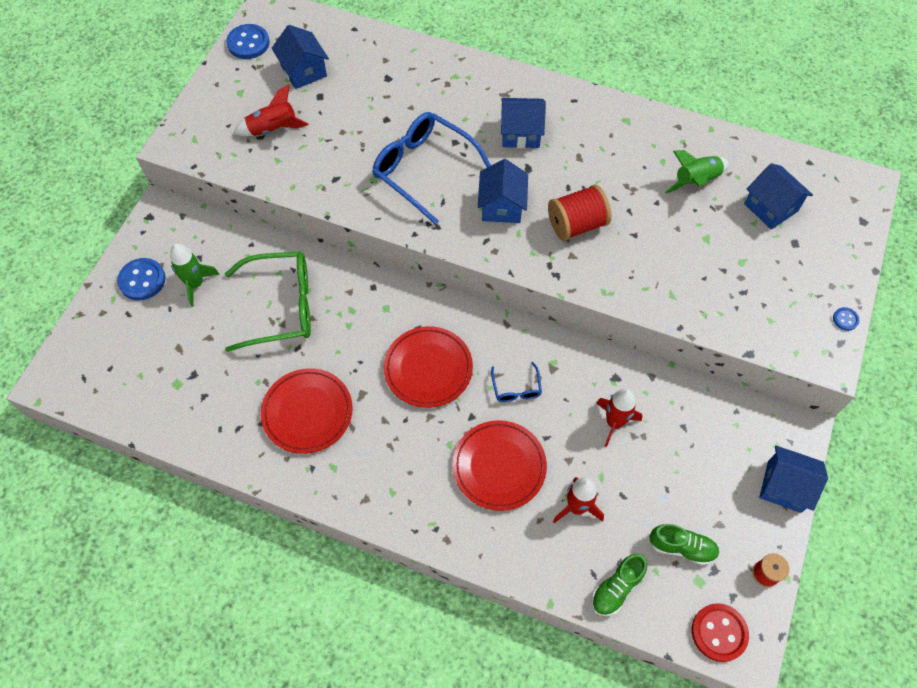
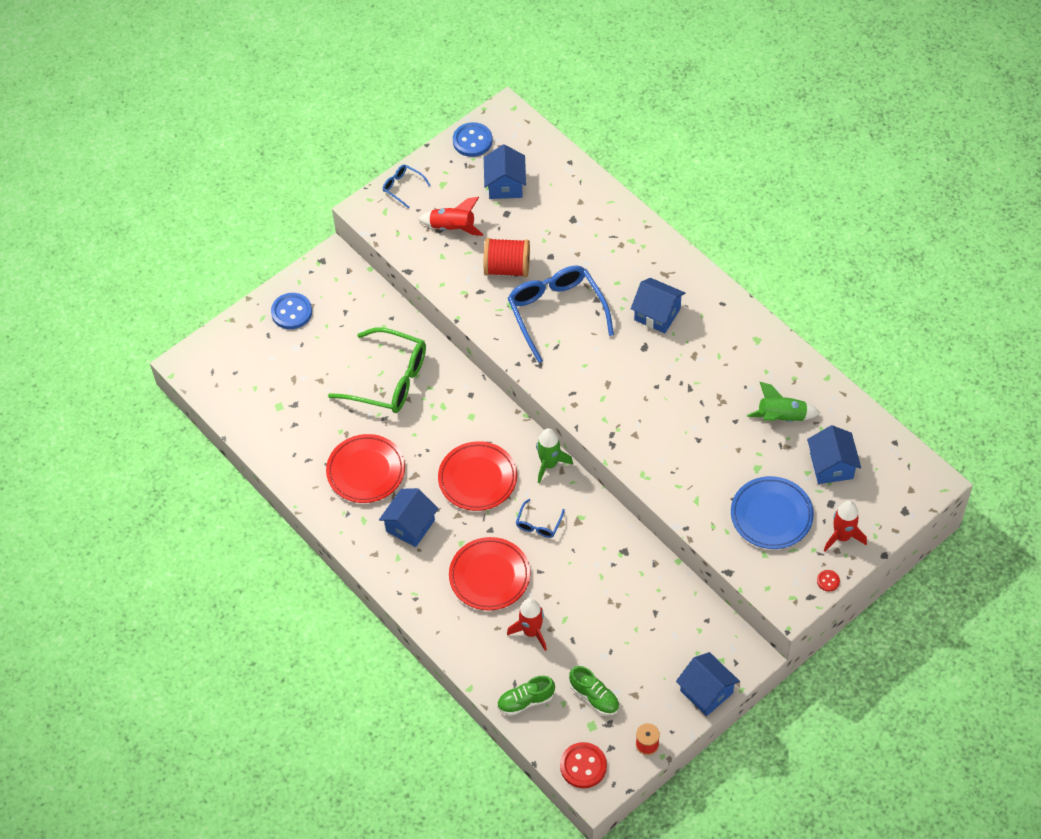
camera: 30 degrees right, 5 degrees down
green rocket [170,244,220,307] -> green rocket moved to [536,428,573,484]
blue house [478,159,528,223] -> blue house moved to [379,488,439,547]
red spool [548,184,611,241] -> red spool moved to [483,238,530,277]
red rocket [596,389,642,447] -> red rocket moved to [824,501,867,552]
blue button [833,307,859,331] -> red button [817,570,840,591]
none -> blue glasses [383,165,431,209]
none -> blue plate [731,476,814,549]

